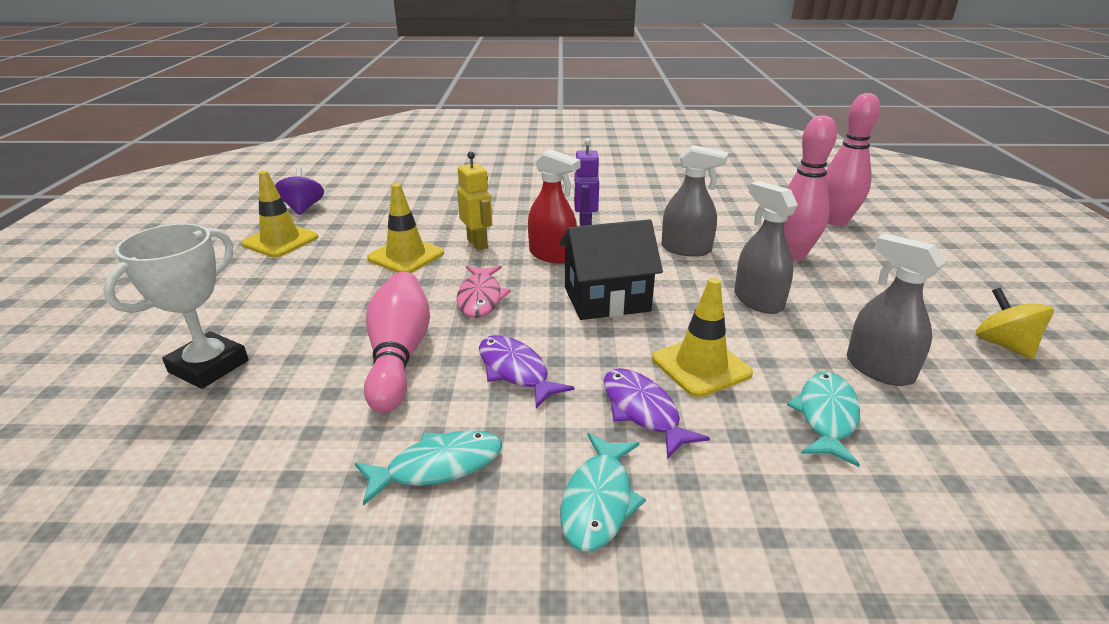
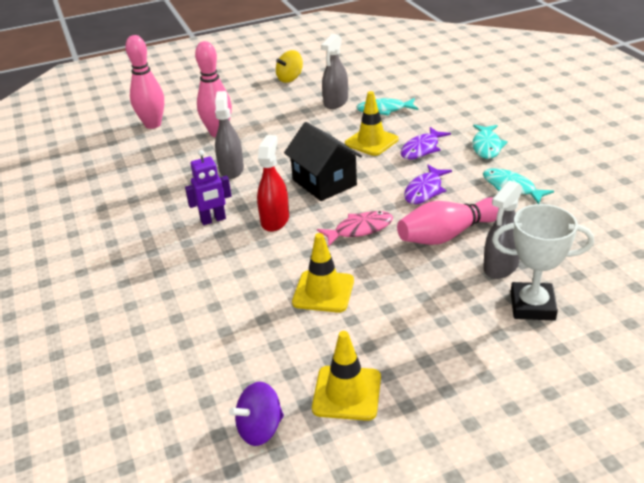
camera: 110 degrees left, 5 degrees up
yellow robot [457,152,493,250] -> none
turquoise fish [560,433,646,551] -> turquoise fish turned 105 degrees clockwise [472,125,508,159]
grey spray bottle [734,181,798,314] -> grey spray bottle moved to [483,180,522,279]

